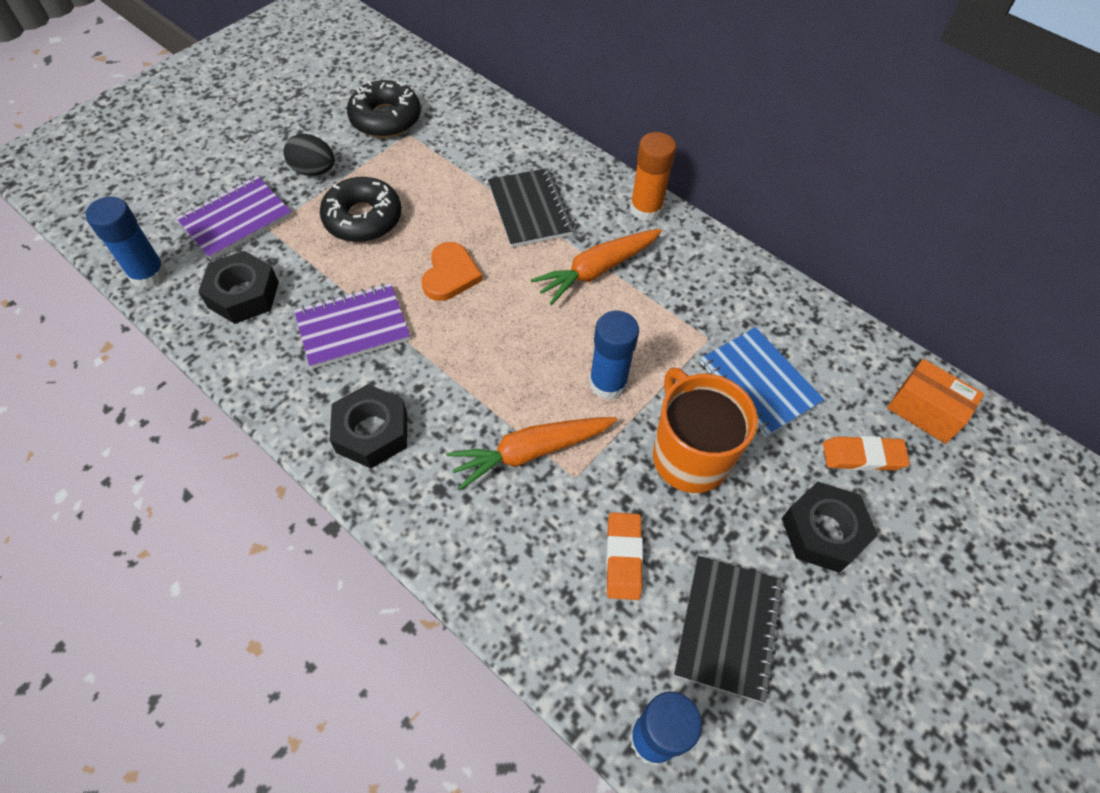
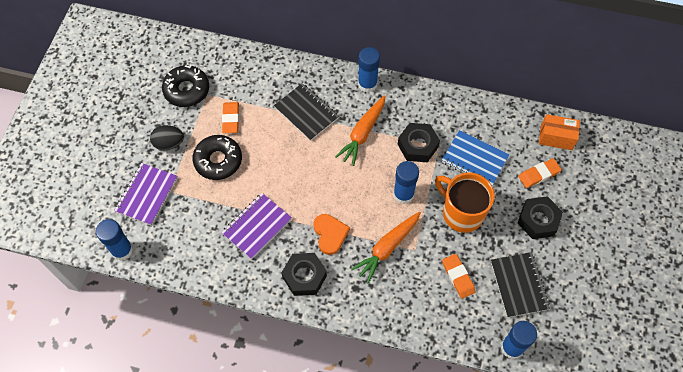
camera: 25 degrees left, 5 degrees up
black nut [198,251,279,324] -> black nut moved to [397,123,440,162]
orange heart [422,242,483,301] -> orange heart moved to [313,214,350,255]
orange glue stick [630,132,676,221] -> blue glue stick [358,47,380,92]
none -> orange eraser [222,102,239,133]

